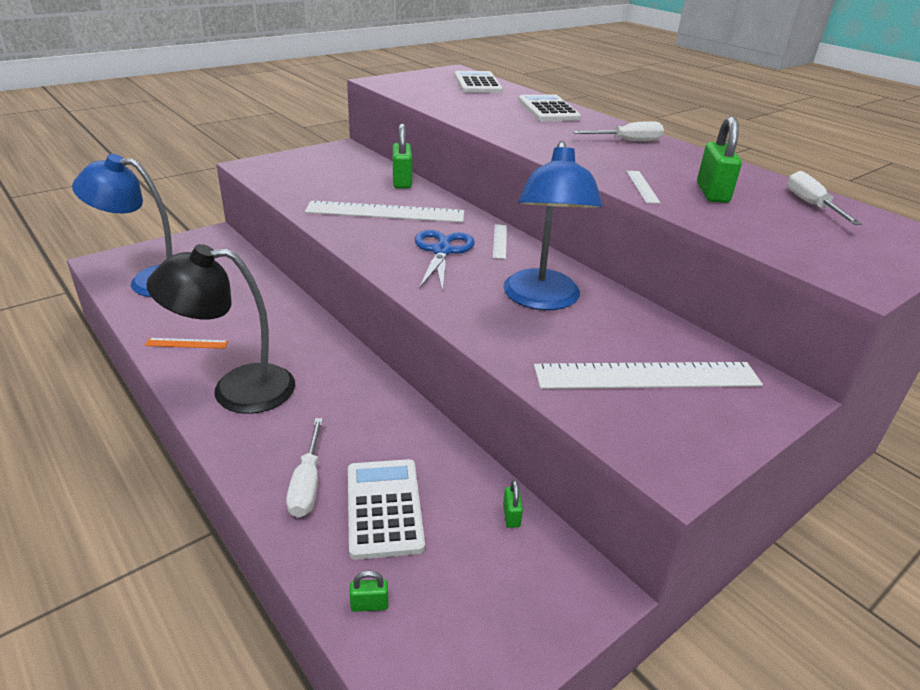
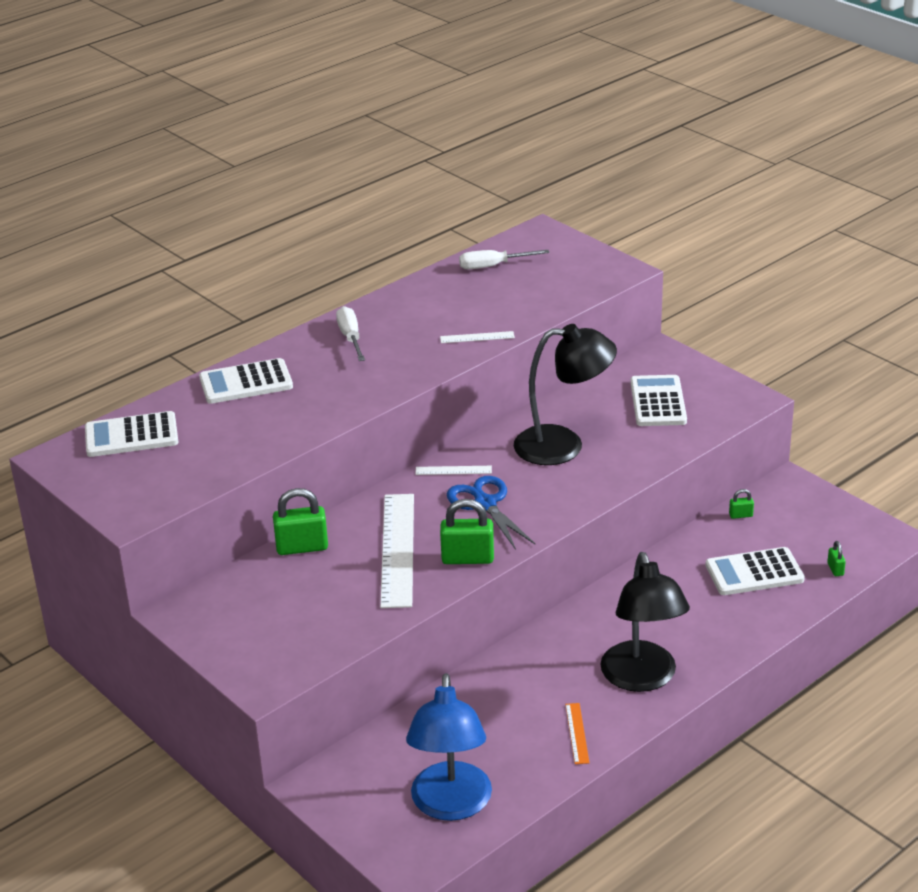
camera: 90 degrees left, 0 degrees up
white screwdriver [286,418,323,518] -> none
blue scissors [415,230,475,292] -> blue scissors turned 60 degrees clockwise [447,476,536,550]
blue lamp [503,141,603,310] -> black lamp [514,324,617,465]
white ruler [534,362,763,389] -> white calculator [630,375,687,426]
green padlock [697,116,742,203] -> green padlock moved to [440,499,494,564]

